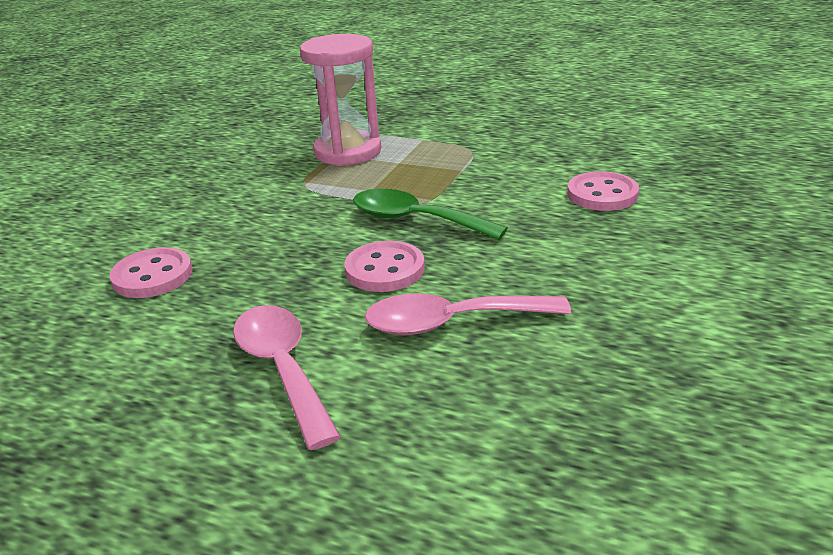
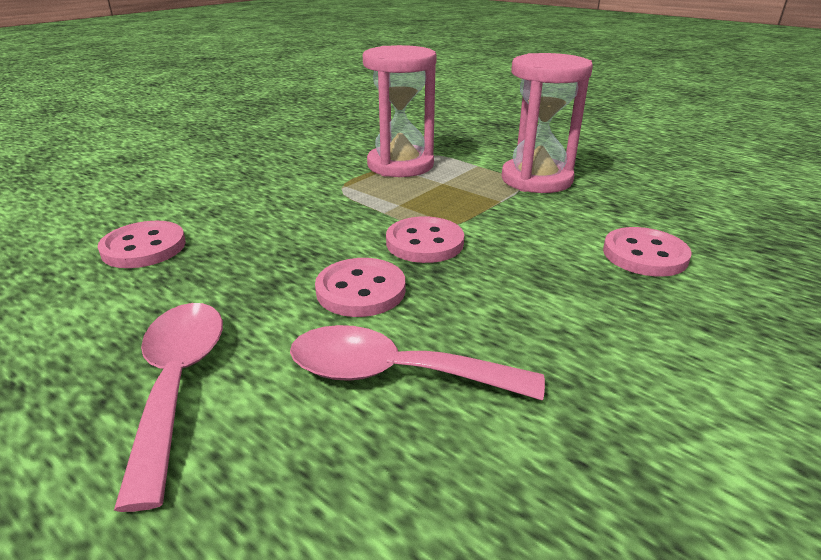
camera: 15 degrees right, 0 degrees up
green spoon [353,189,508,240] -> pink button [386,216,464,263]
none -> pink hourglass [502,53,593,193]

